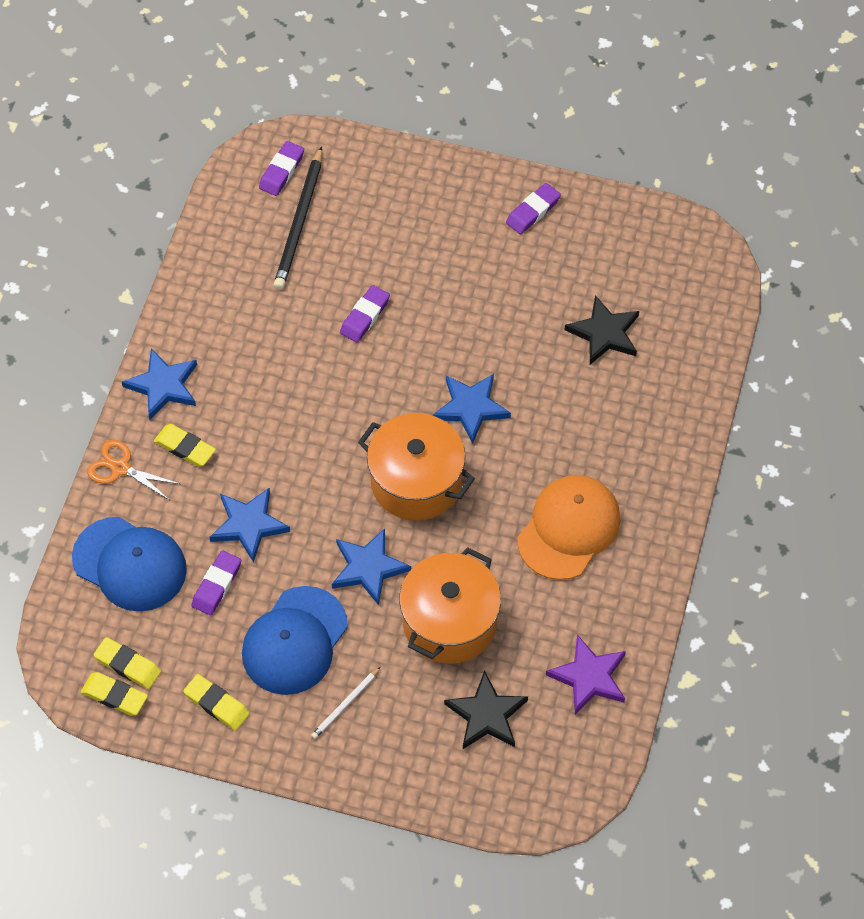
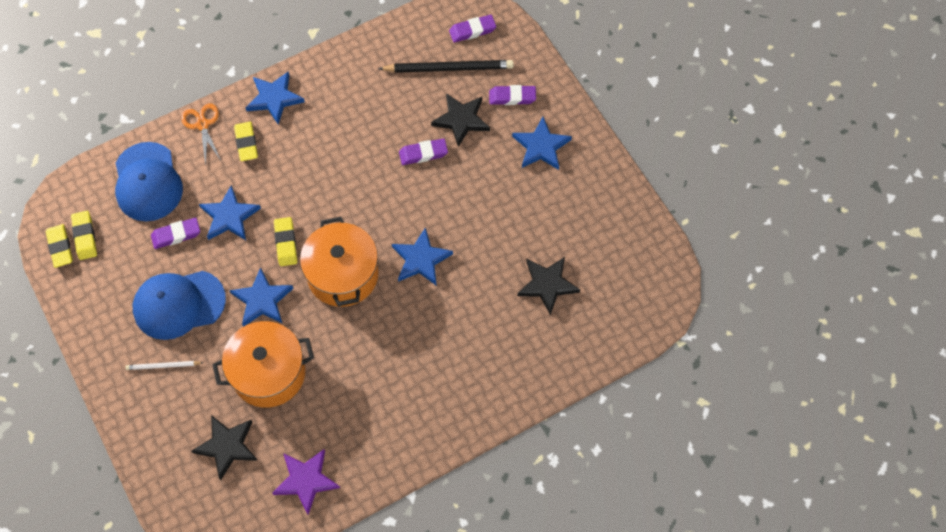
camera: 45 degrees right, 5 degrees up
yellow eraser [183,674,250,731] -> yellow eraser moved to [274,217,297,266]
black pencil [274,146,322,290] -> black pencil turned 150 degrees counterclockwise [378,60,514,73]
purple eraser [506,183,561,234] -> purple eraser moved to [489,85,536,105]
orange cap [517,475,621,580] -> none
none -> black star [431,93,490,147]
none -> blue star [512,117,572,170]

